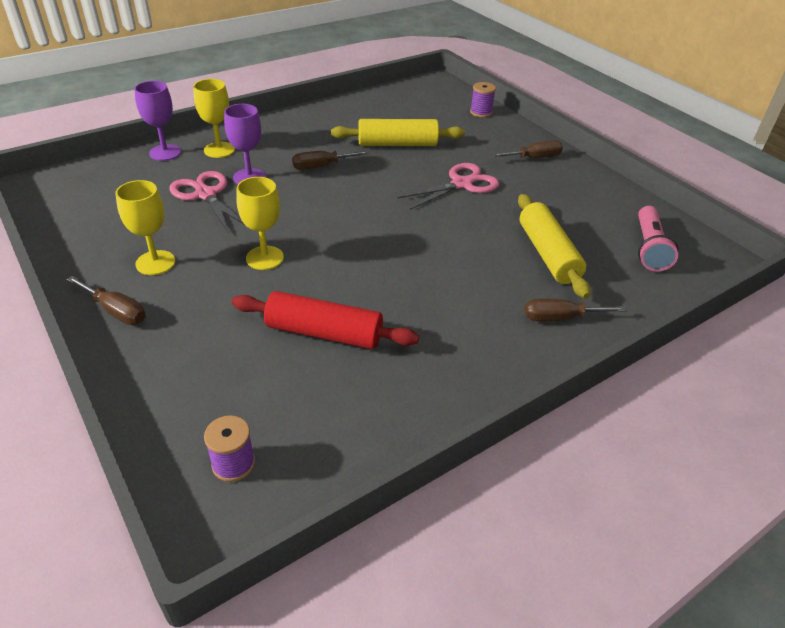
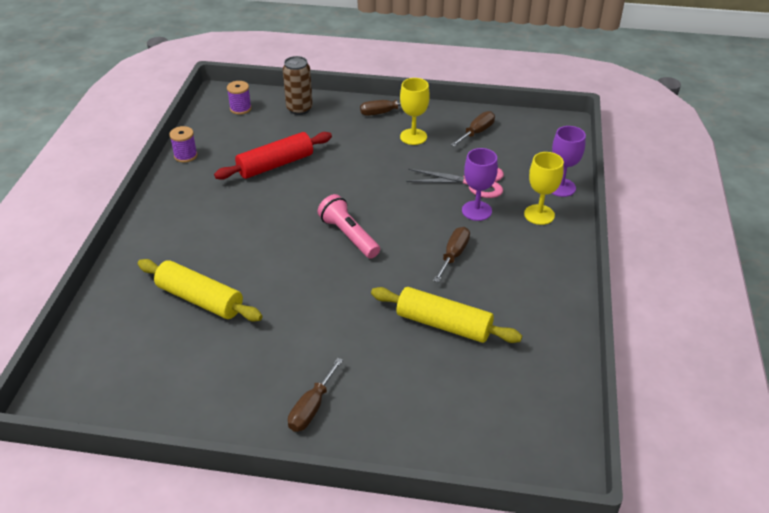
camera: 135 degrees right, 0 degrees up
yellow goblet [236,177,284,270] -> none
yellow rolling pin [331,119,465,146] -> yellow rolling pin turned 75 degrees clockwise [371,287,522,343]
pink scissors [397,163,499,210] -> none
purple spool [470,82,496,118] -> purple spool moved to [169,126,197,163]
brown screwdriver [525,299,627,322] -> brown screwdriver moved to [451,111,495,147]
pink flashlight [638,206,678,271] -> pink flashlight moved to [318,194,380,259]
none -> brown can [283,56,313,115]

